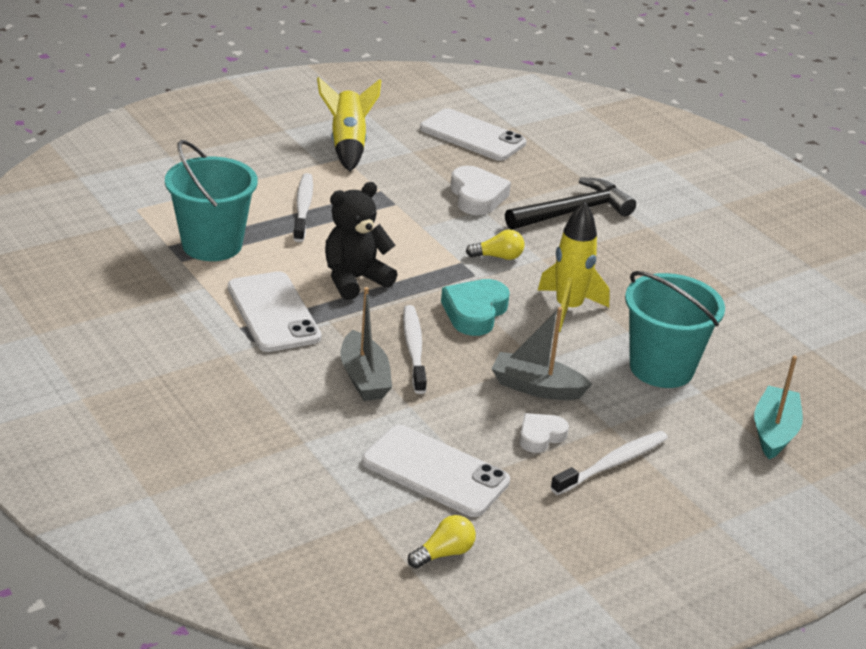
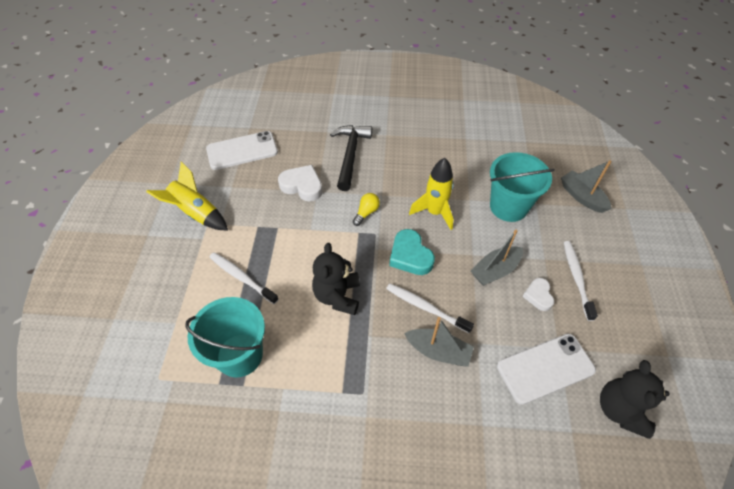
camera: 50 degrees left, 20 degrees up
white phone [228,271,321,352] -> none
yellow light bulb [408,515,476,569] -> black teddy bear [600,360,670,439]
turquoise boat [754,355,803,459] -> grey boat [561,160,611,213]

